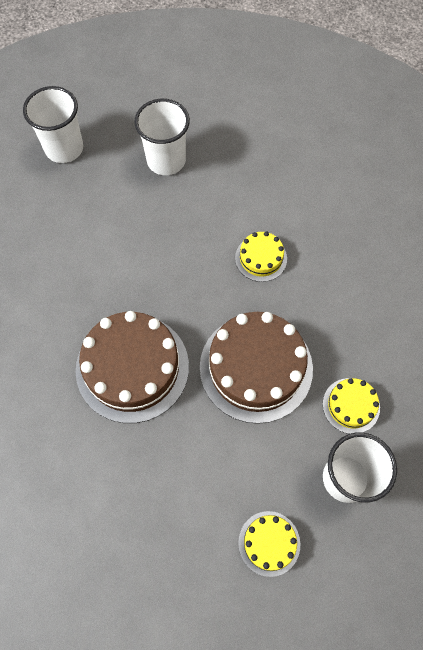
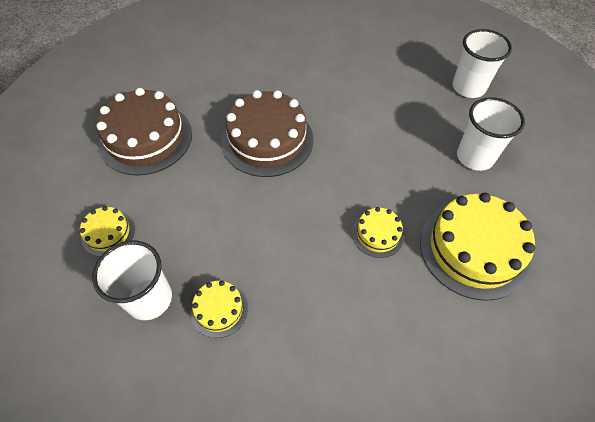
camera: 90 degrees right, 10 degrees down
brown cake [200,312,313,424] -> brown cake moved to [96,88,192,175]
none -> yellow cake [420,193,535,301]

